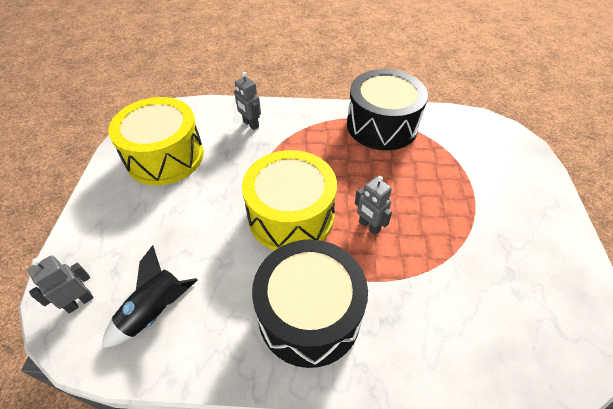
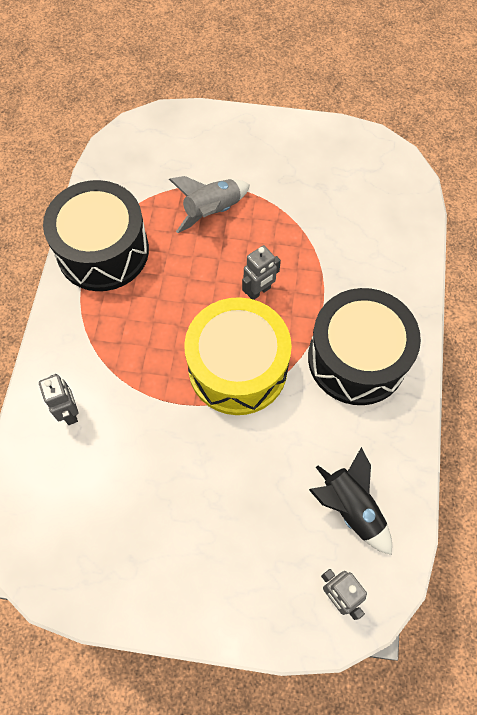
camera: 85 degrees left, 15 degrees up
yellow drum [108,97,204,186] -> none
grey robot [234,72,261,130] -> grey robot turned 75 degrees counterclockwise [39,374,78,425]
none -> grey rocket [169,176,250,233]

